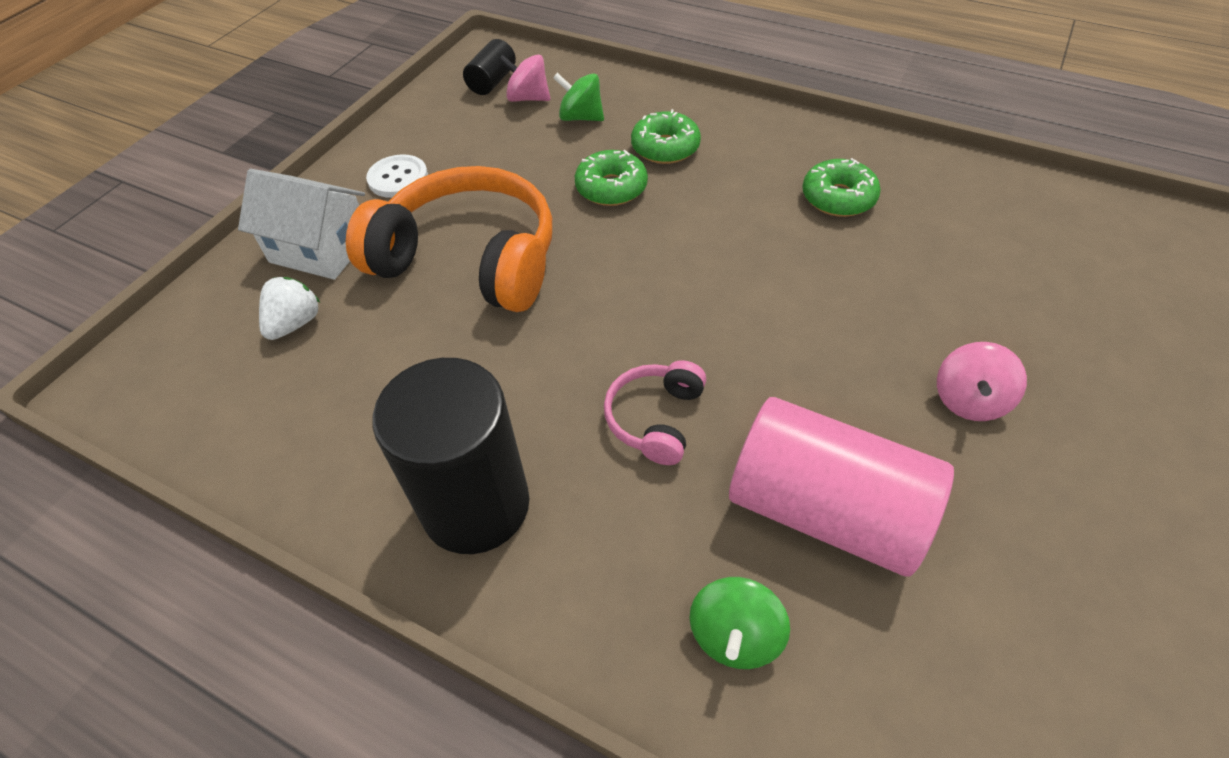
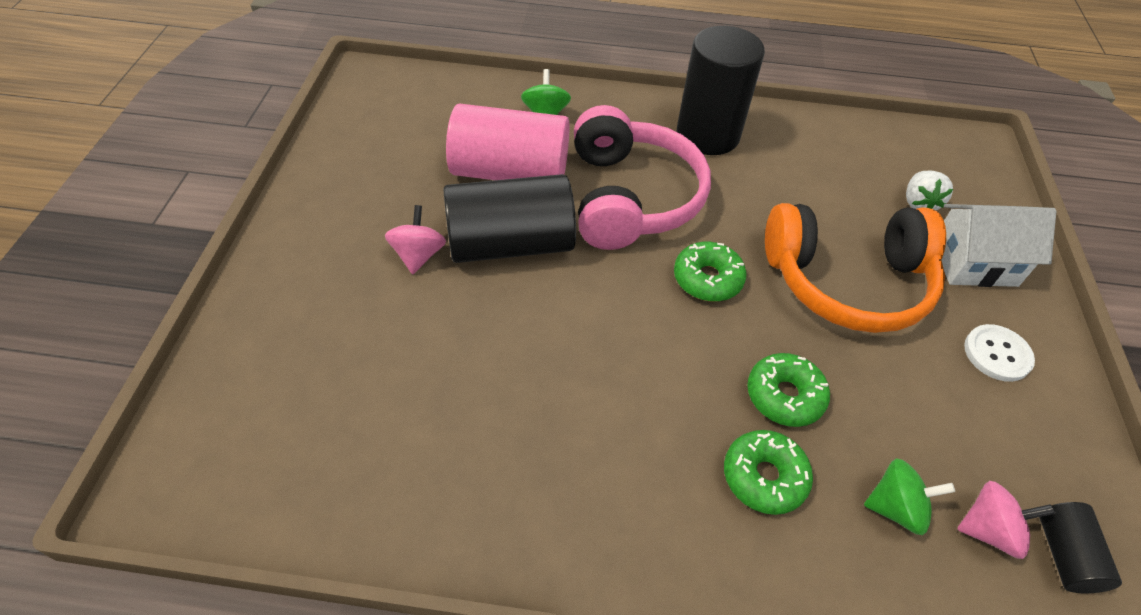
camera: 155 degrees right, 0 degrees up
pink headphones [604,360,706,465] -> pink headphones [574,105,711,250], size x2.09
green donut [802,158,881,217] -> green donut moved to [674,242,746,301]
none -> black cylinder [443,174,576,263]

